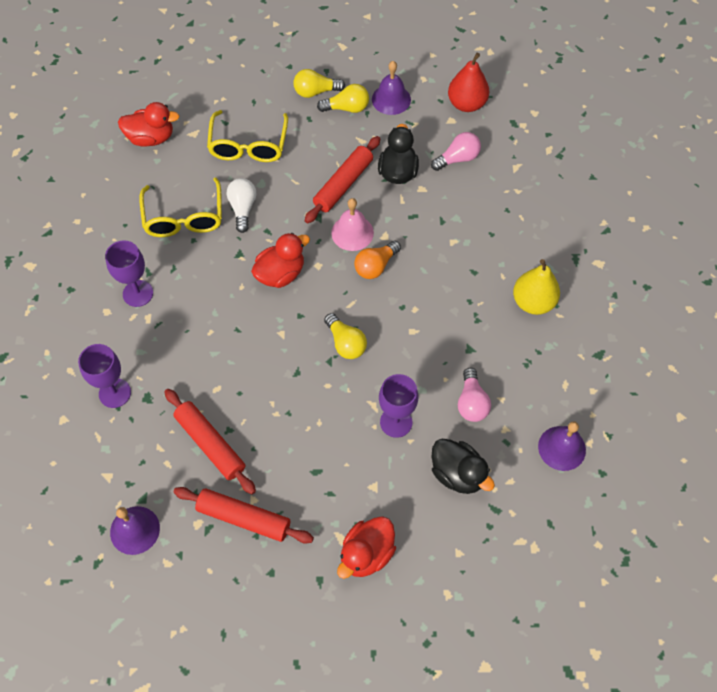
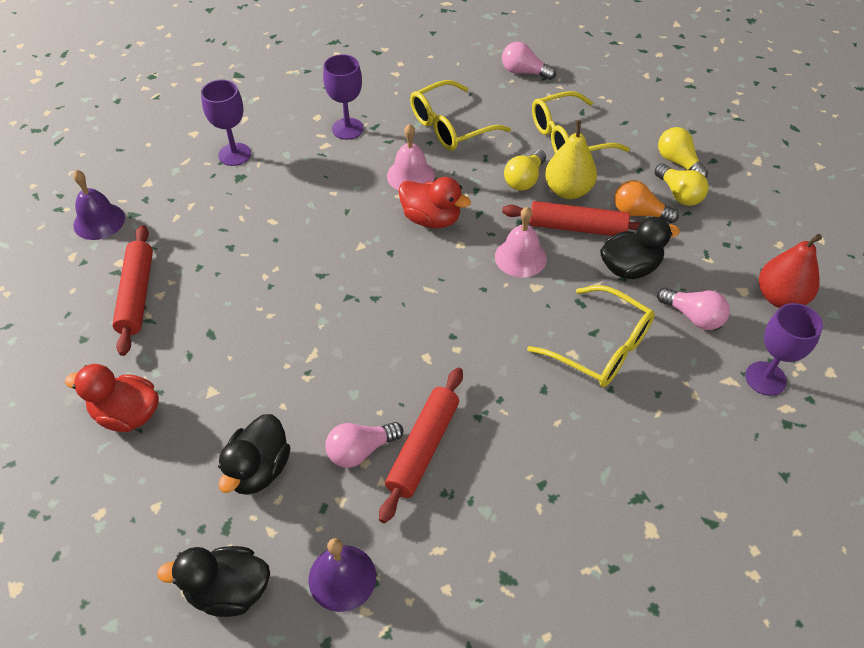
camera: 65 degrees right, 10 degrees down
red duck [118,102,180,147] -> pink light bulb [502,42,556,80]
red rolling pin [164,389,256,494] -> red rolling pin moved to [379,367,463,523]
white light bulb [227,178,256,233] -> none
yellow light bulb [324,313,367,359] -> yellow light bulb moved to [504,150,546,191]
orange light bulb [354,241,401,279] -> orange light bulb moved to [614,180,679,223]
purple bell [372,61,411,115] -> none
purple goblet [379,374,418,438] -> purple goblet moved to [745,303,823,396]
yellow pear [513,259,560,315] -> yellow pear moved to [545,120,597,199]
none -> black duck [157,546,270,617]
none -> pink bell [387,124,435,191]
none -> yellow glasses [527,285,655,387]

